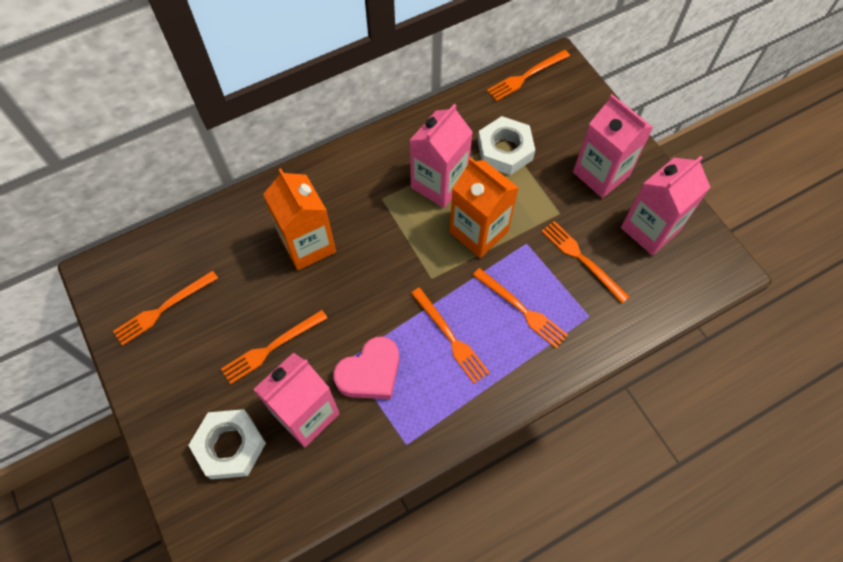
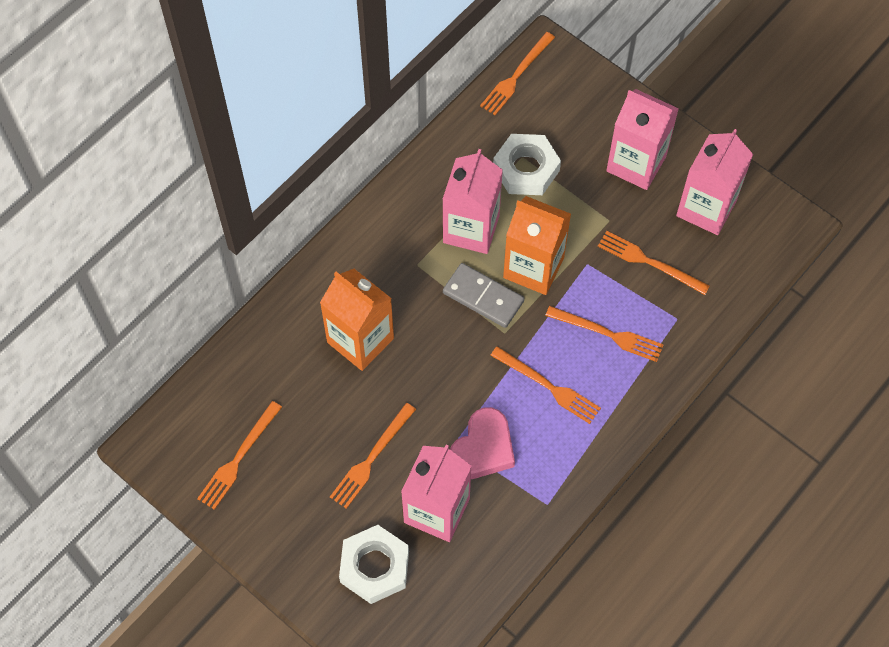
camera: 20 degrees left, 0 degrees up
none -> grey domino [443,263,524,328]

